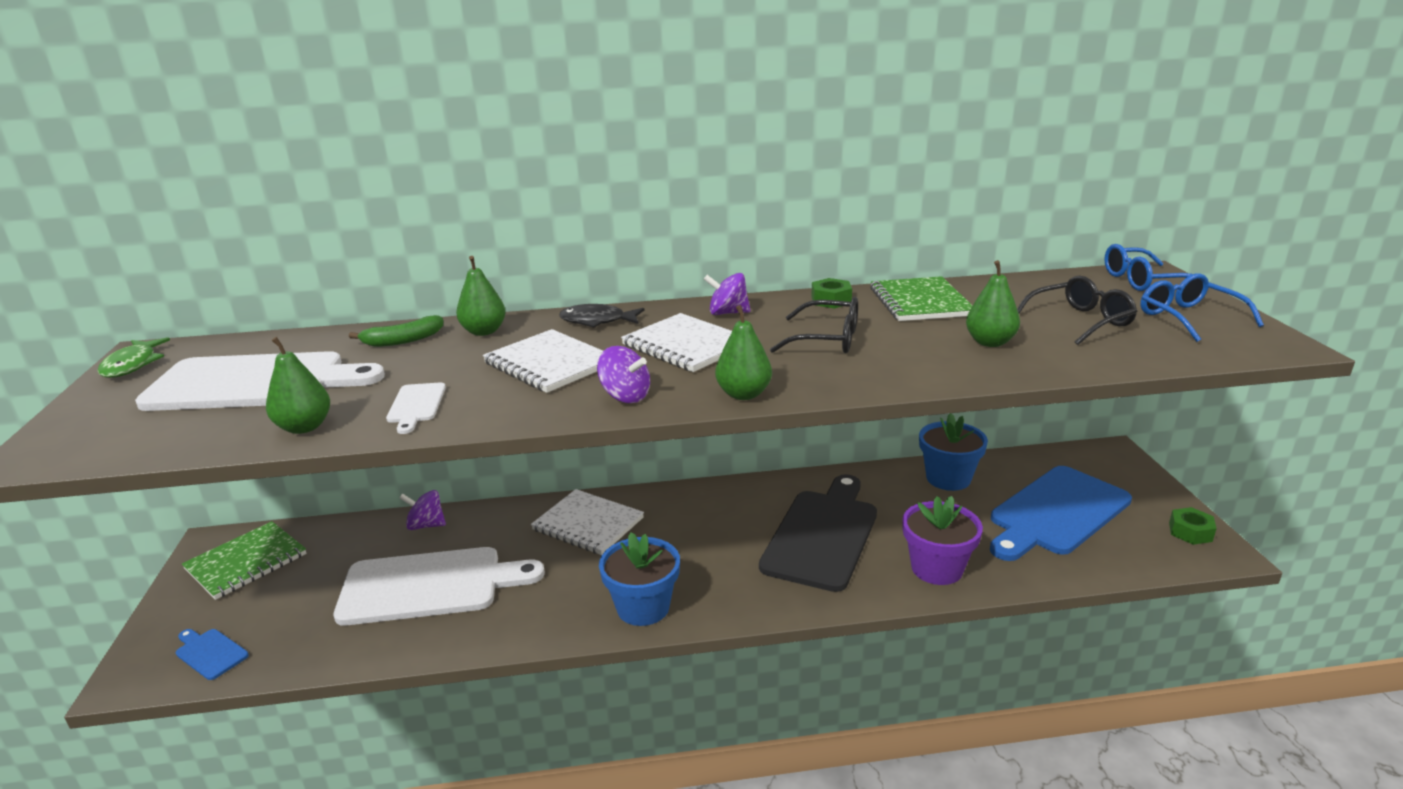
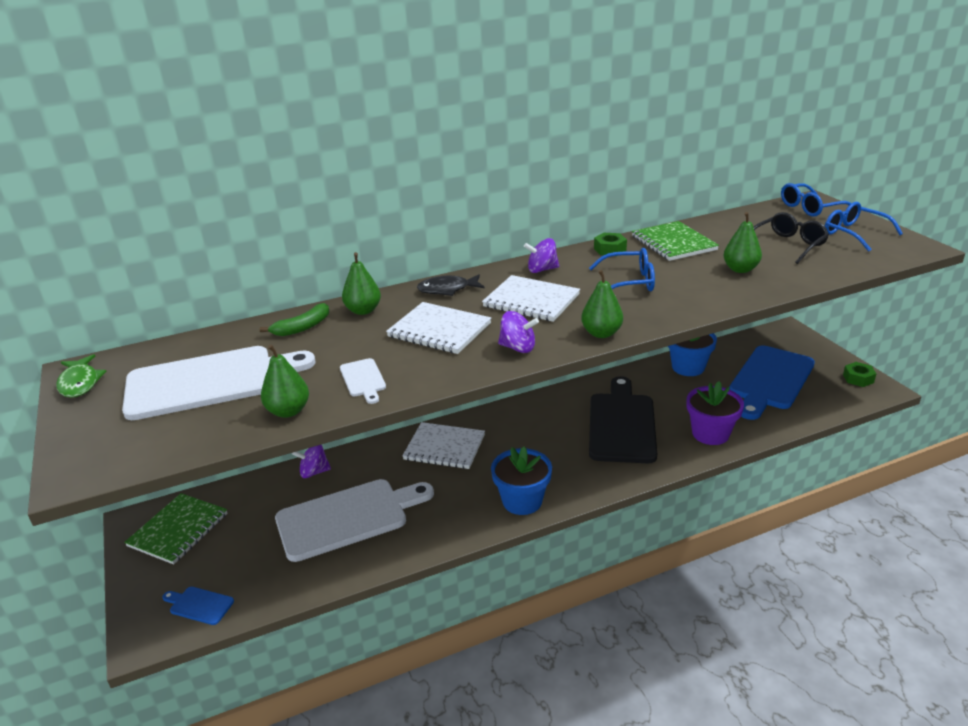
camera: 15 degrees left, 5 degrees up
black glasses [770,297,858,353] -> blue glasses [589,248,655,291]

